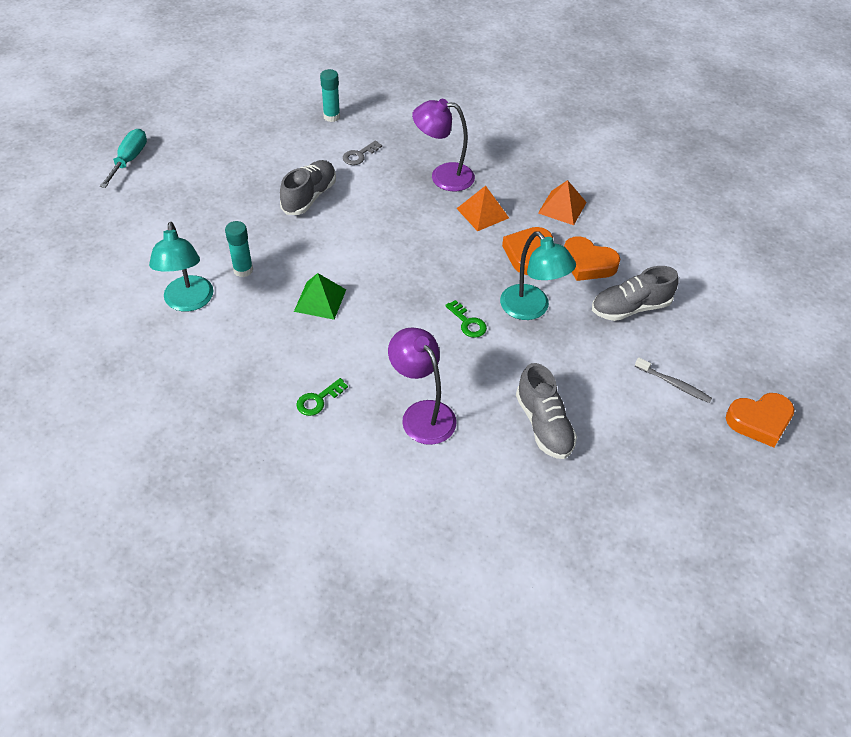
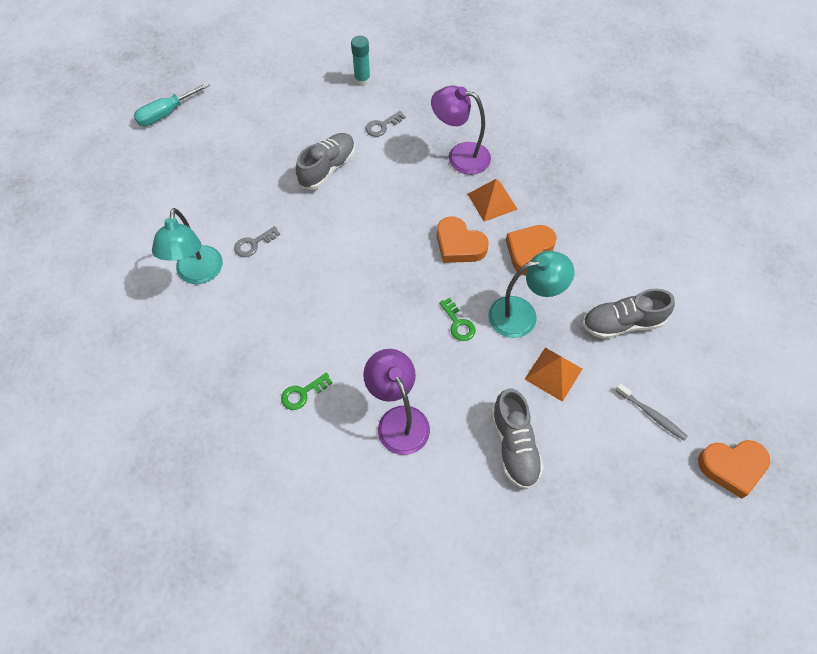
camera: 10 degrees right, 10 degrees up
turquoise screwdriver [100,129,147,188] -> turquoise screwdriver turned 150 degrees counterclockwise [134,82,210,126]
turquoise glue stick [225,221,253,277] -> grey key [234,226,280,257]
green pyramid [294,273,346,320] -> none
turquoise lamp [500,231,576,320] -> turquoise lamp turned 75 degrees counterclockwise [488,251,574,338]
orange pyramid [538,180,587,225] -> orange pyramid moved to [525,348,582,402]
orange heart [564,236,620,281] -> orange heart moved to [437,216,489,263]

